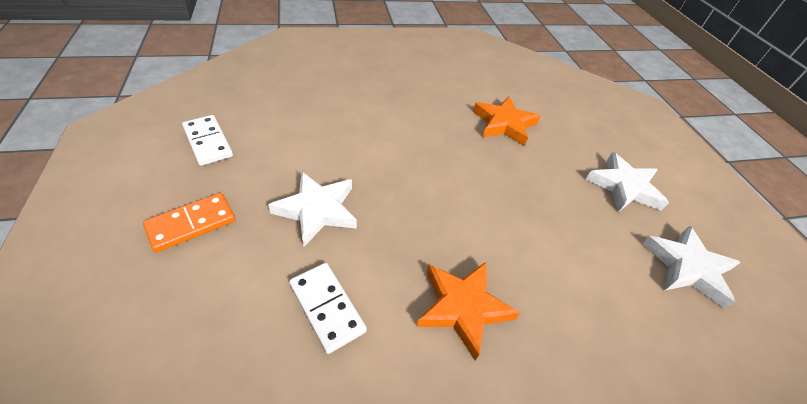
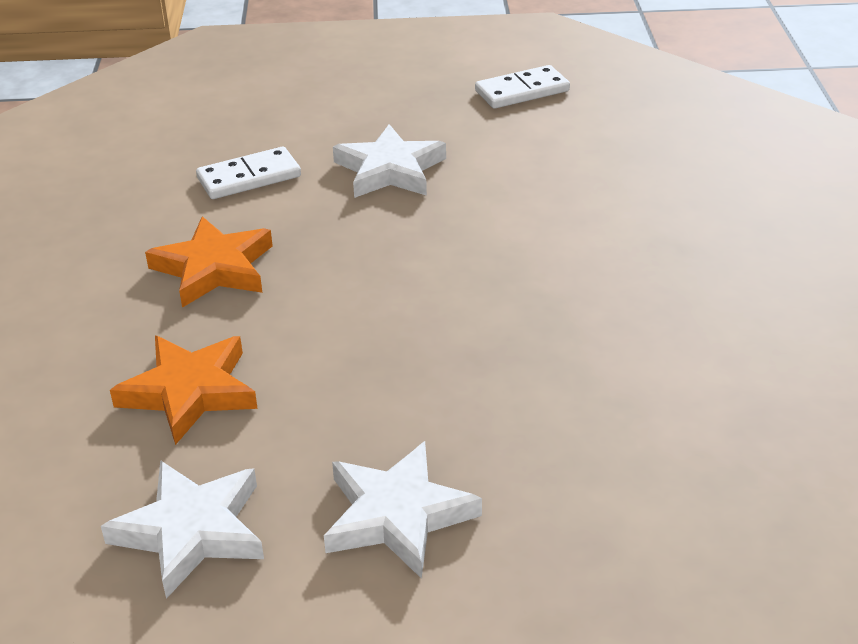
camera: 105 degrees right, 10 degrees down
orange domino [143,193,236,253] -> none
orange star [473,96,540,146] -> orange star moved to [110,336,258,445]

